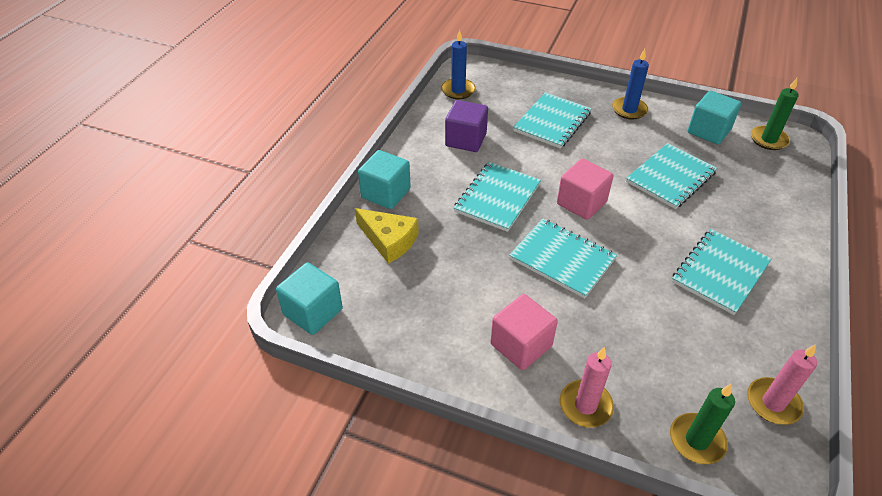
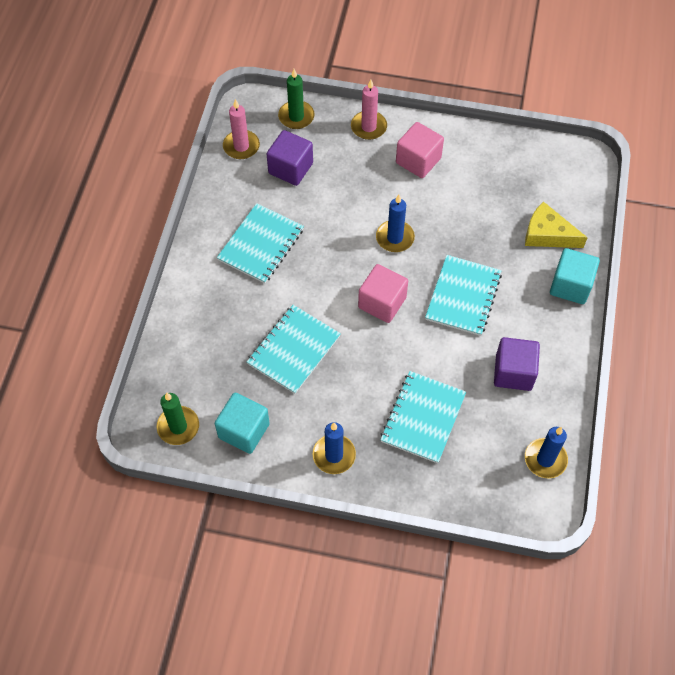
camera: 170 degrees right, 15 degrees up
turquoise cube [276,262,343,335] -> none
turquoise notebook [509,219,617,298] -> blue candle [376,195,415,252]
none -> purple cube [267,130,313,186]

